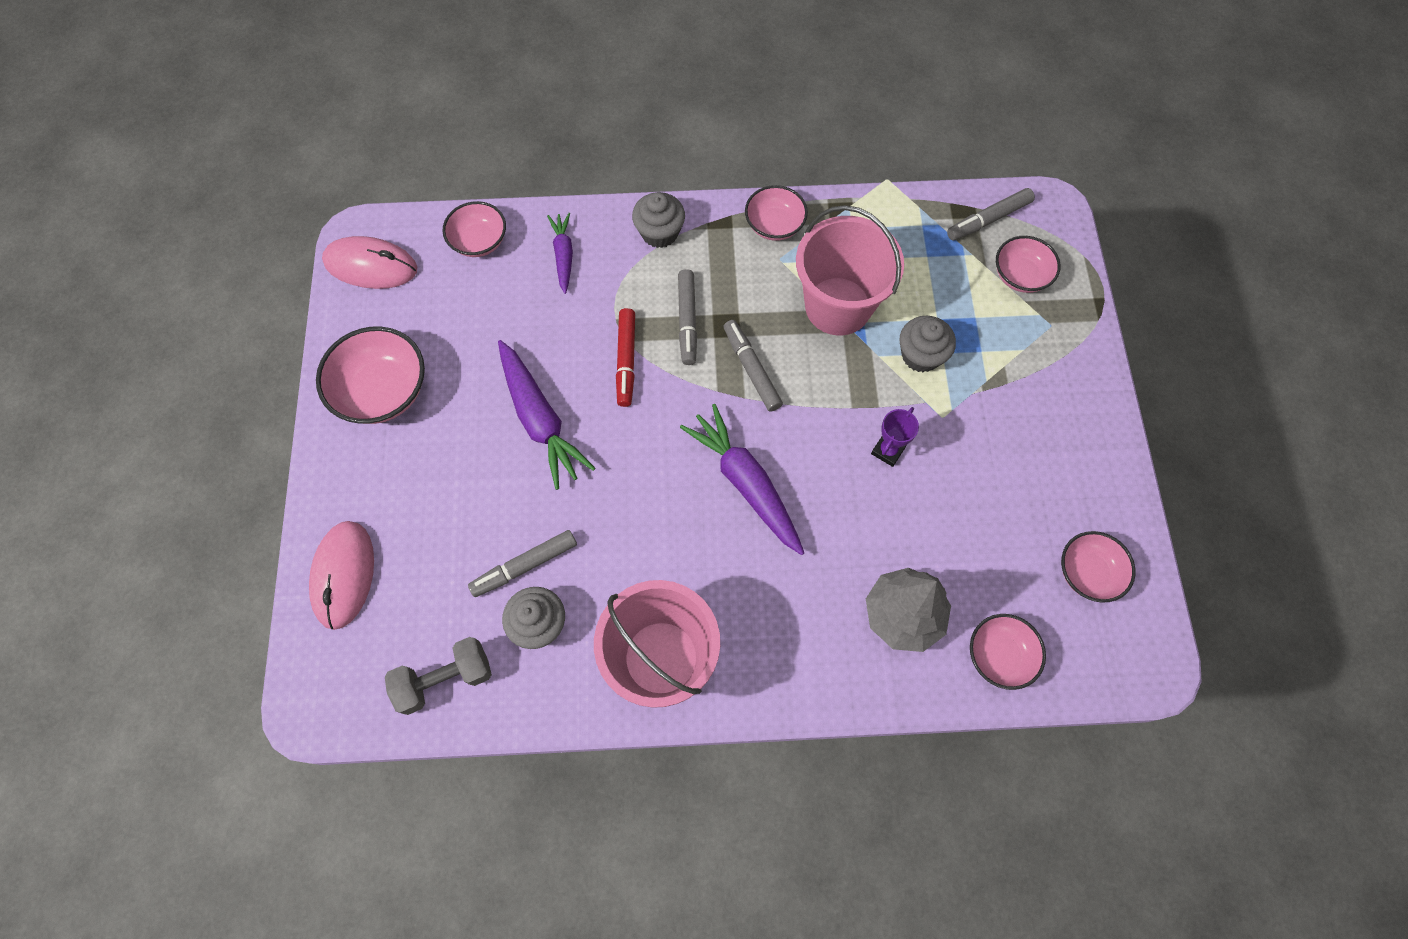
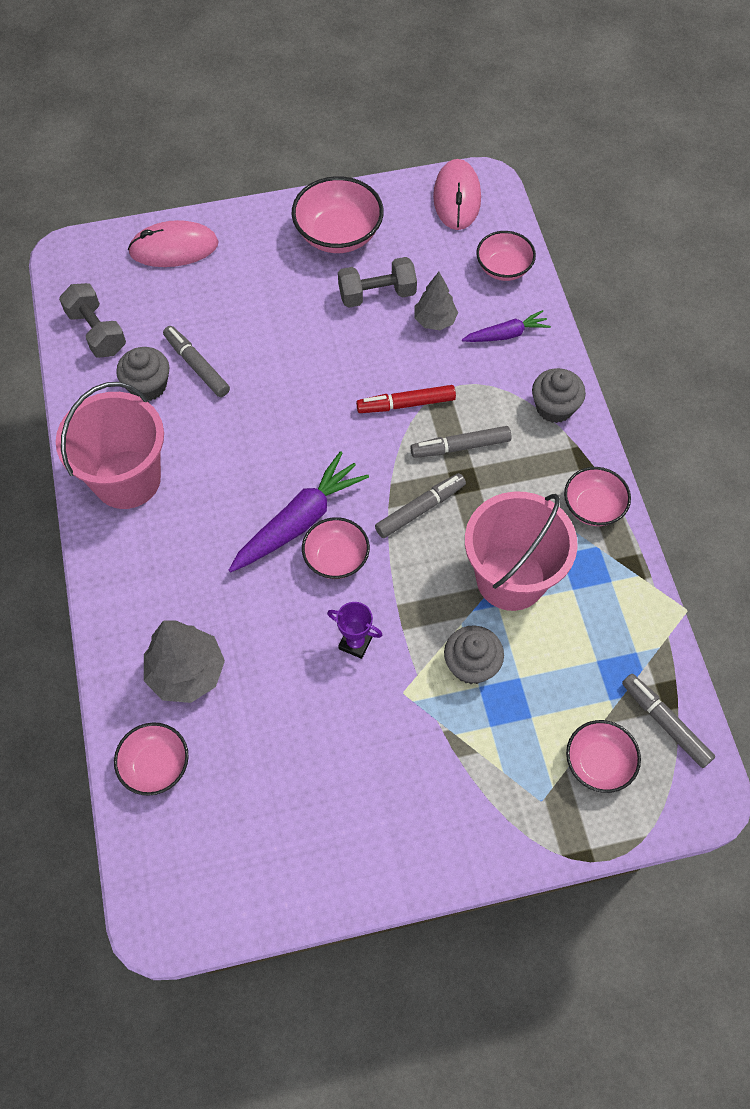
camera: 80 degrees right, 5 degrees down
purple carrot [498,340,595,490] -> none
pink bowl [1061,531,1136,602] -> pink bowl moved to [302,517,370,579]
none -> grey dumbbell [338,257,417,308]
none -> grey tree [414,272,458,330]

